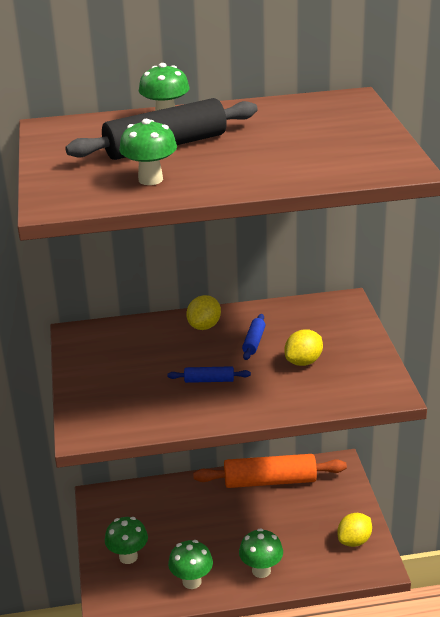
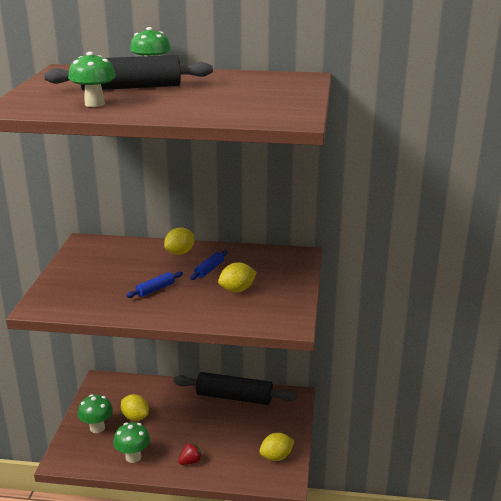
camera: 15 degrees right, 5 degrees down
blue rolling pin [167,366,251,383] -> blue rolling pin turned 60 degrees counterclockwise [126,271,183,298]
orange rolling pin [193,454,347,488] -> black rolling pin [173,372,297,405]
green mushroom [239,528,283,578] -> red strawberry [178,442,203,465]
none -> yellow lemon [121,394,149,421]

